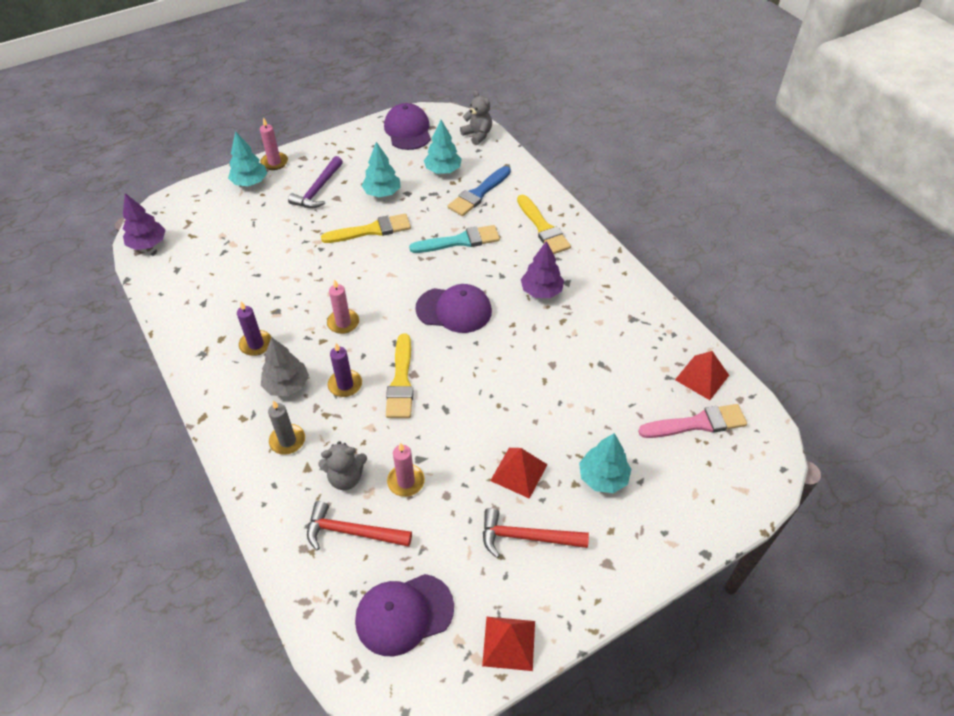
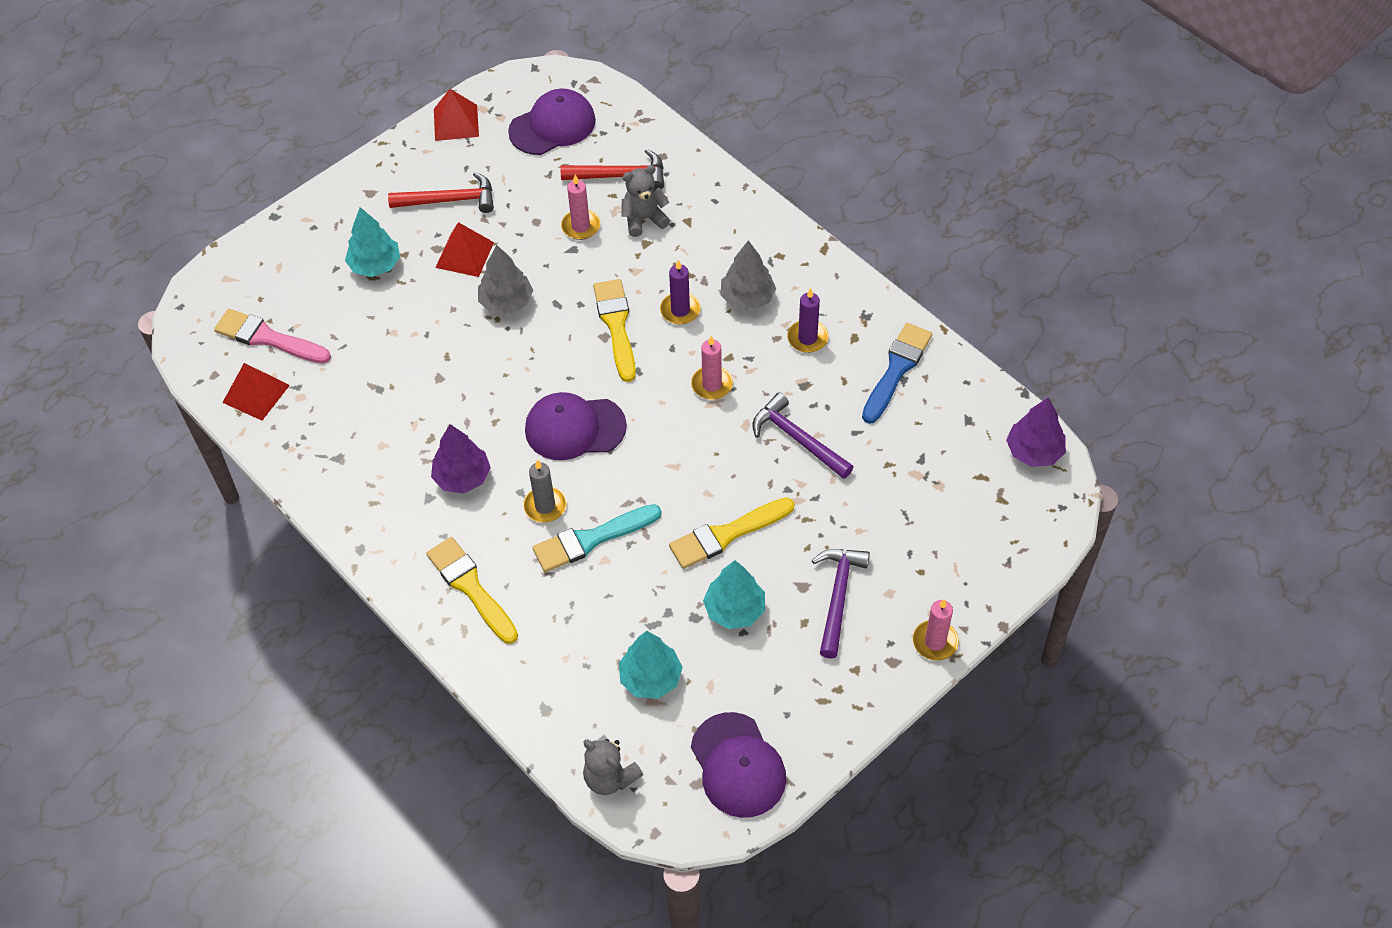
camera: 170 degrees right, 5 degrees up
turquoise tree [228,131,267,186] -> none
grey candle [268,400,305,455] -> grey candle moved to [523,460,567,522]
blue brush [448,166,511,216] -> blue brush moved to [862,323,932,424]
pink brush [638,404,747,438] -> pink brush turned 45 degrees clockwise [214,309,331,364]
none -> grey tree [478,245,533,314]
none -> purple hammer [752,392,853,479]

